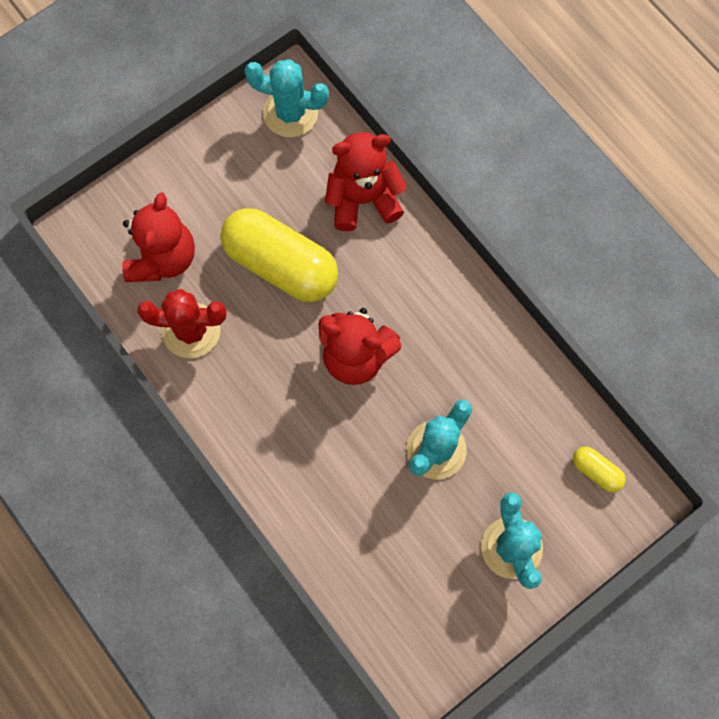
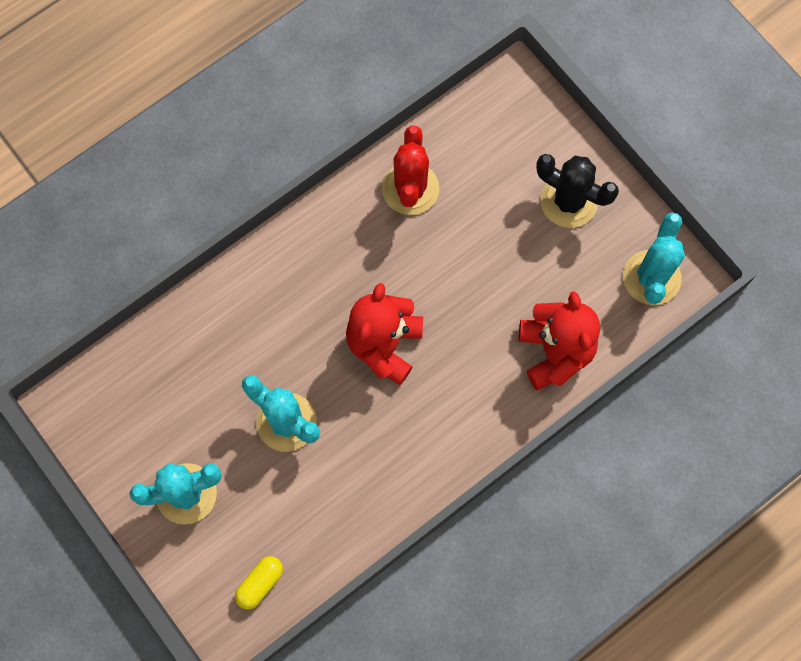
camera: 90 degrees right, 0 degrees up
red teddy bear [122,192,195,282] -> none
yellow capsule [220,208,338,302] -> none
none -> black cactus [536,154,619,228]

